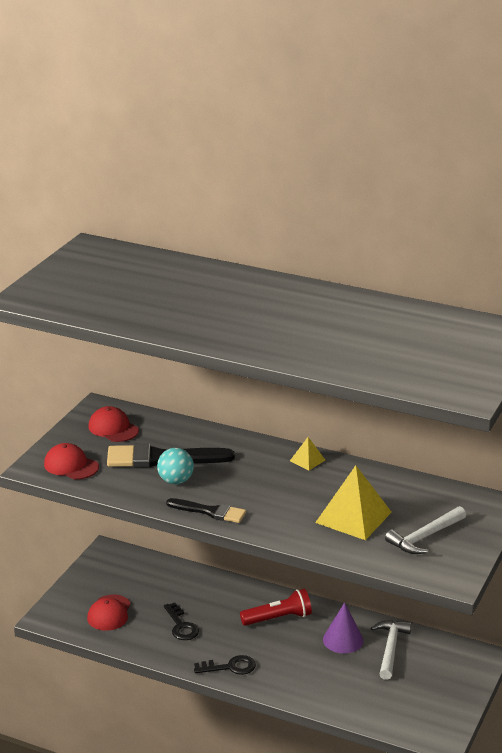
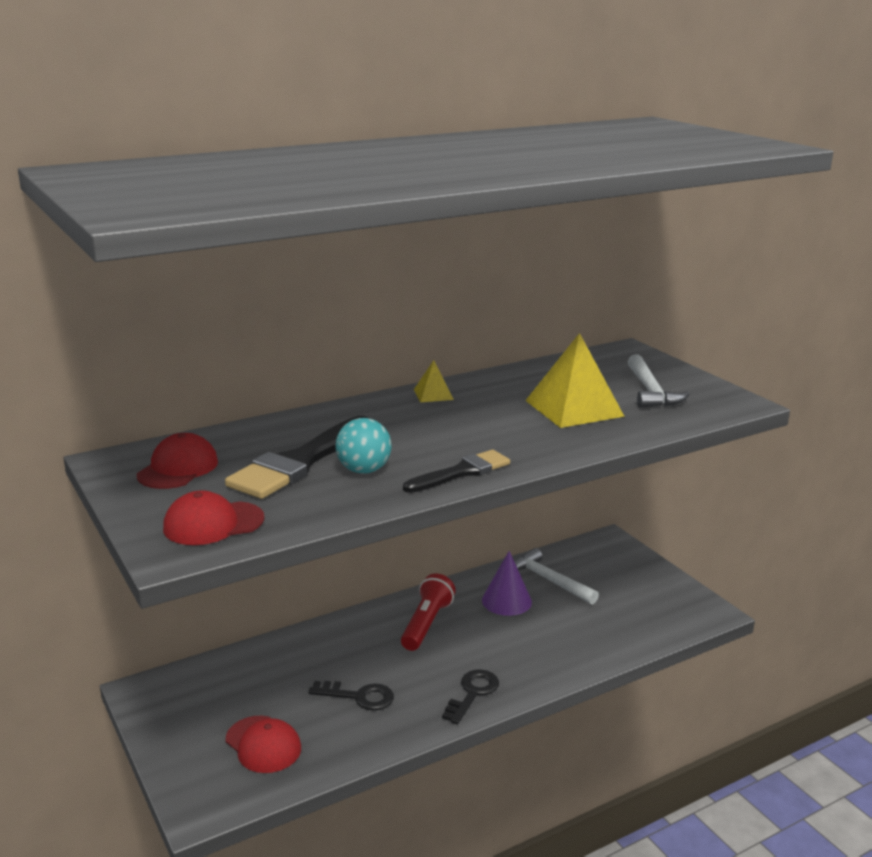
camera: 55 degrees left, 5 degrees down
red cap [88,406,139,442] -> red cap turned 120 degrees clockwise [137,433,218,489]

